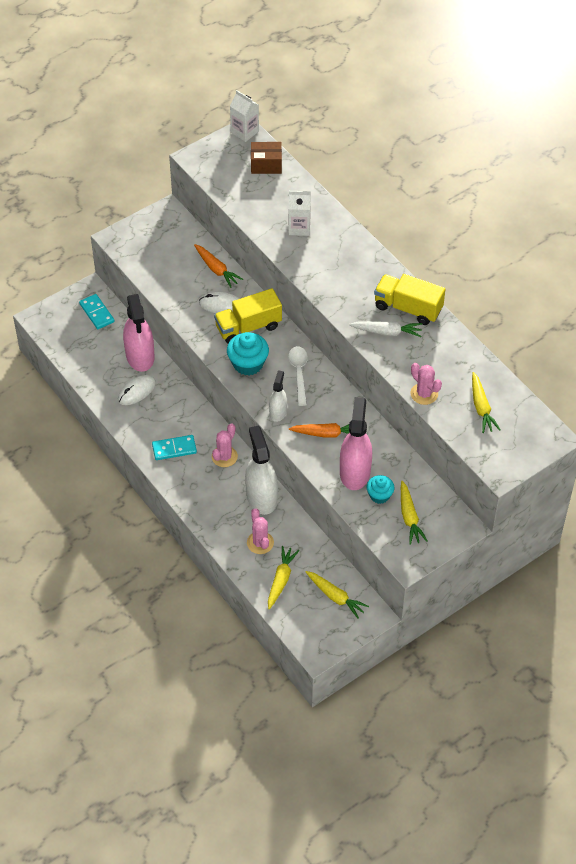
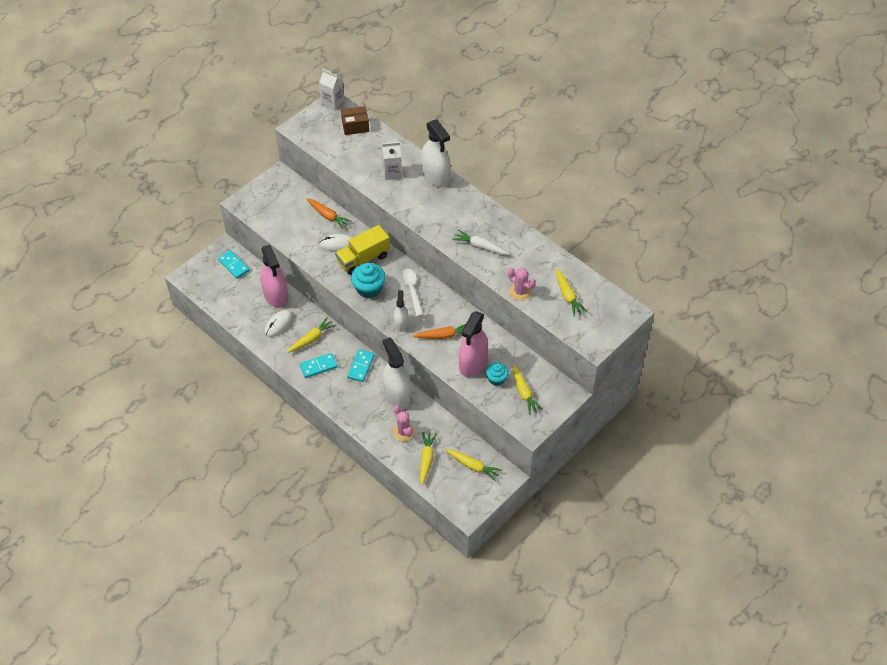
camera: 10 degrees left, 0 degrees up
pink cactus [212,423,238,467] -> turquoise domino [347,349,374,382]
pink spray bottle [340,397,372,490] -> pink spray bottle turned 150 degrees counterclockwise [459,311,488,377]
white carrot [349,321,422,337] -> white carrot turned 150 degrees counterclockwise [452,230,509,255]
yellow truck [374,274,445,325] -> none
none -> yellow carrot [287,317,336,353]
none -> white spray bottle [421,119,451,188]

